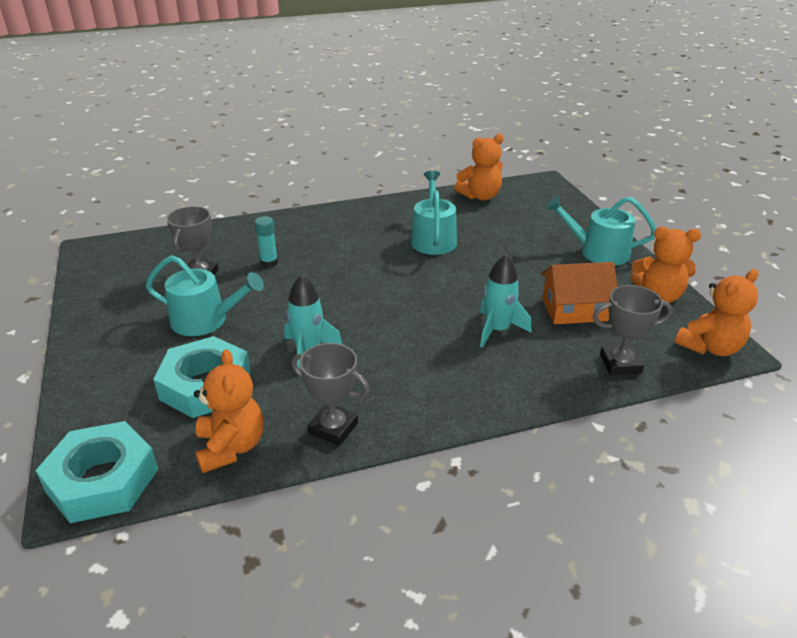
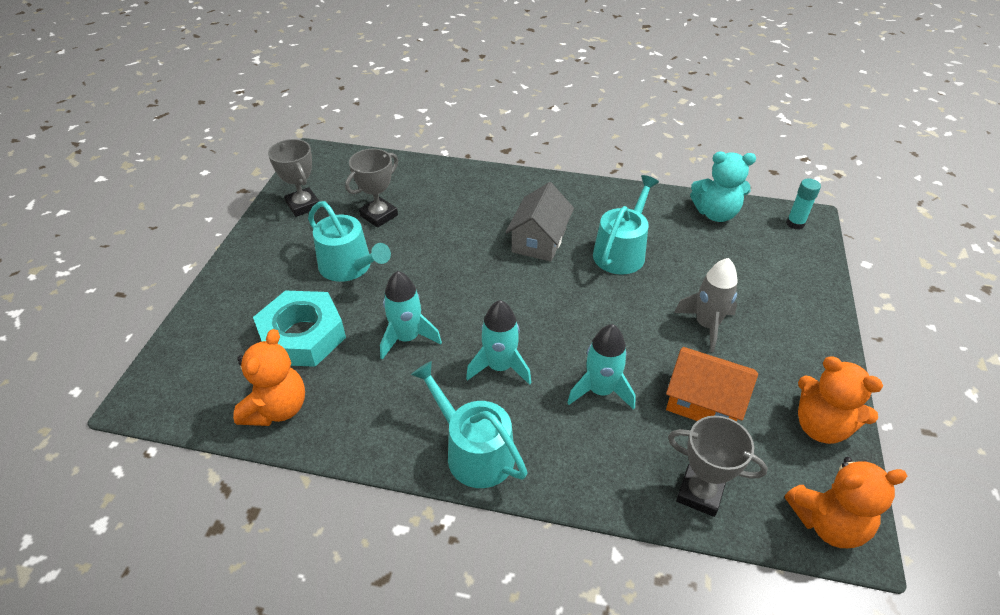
camera: 30 degrees right, 10 degrees up
turquoise nut [35,421,158,523] -> none
turquoise glue stick [255,216,278,268] -> turquoise glue stick moved to [786,178,821,230]
grey trophy [291,343,370,446] -> grey trophy moved to [268,139,321,217]
orange teddy bear [454,134,504,200] -> turquoise teddy bear [690,152,756,222]
turquoise watering can [546,196,656,266] -> turquoise watering can moved to [411,361,528,488]
none -> turquoise rocket [466,300,531,385]
none -> grey house [505,182,574,262]
none -> grey rocket [674,258,738,352]

